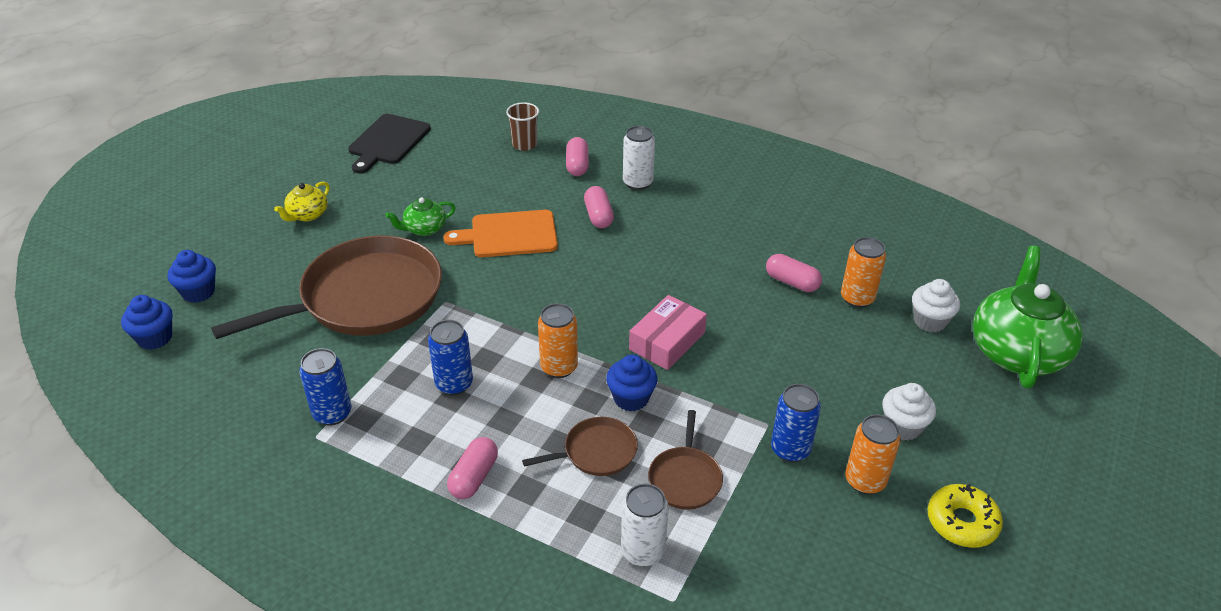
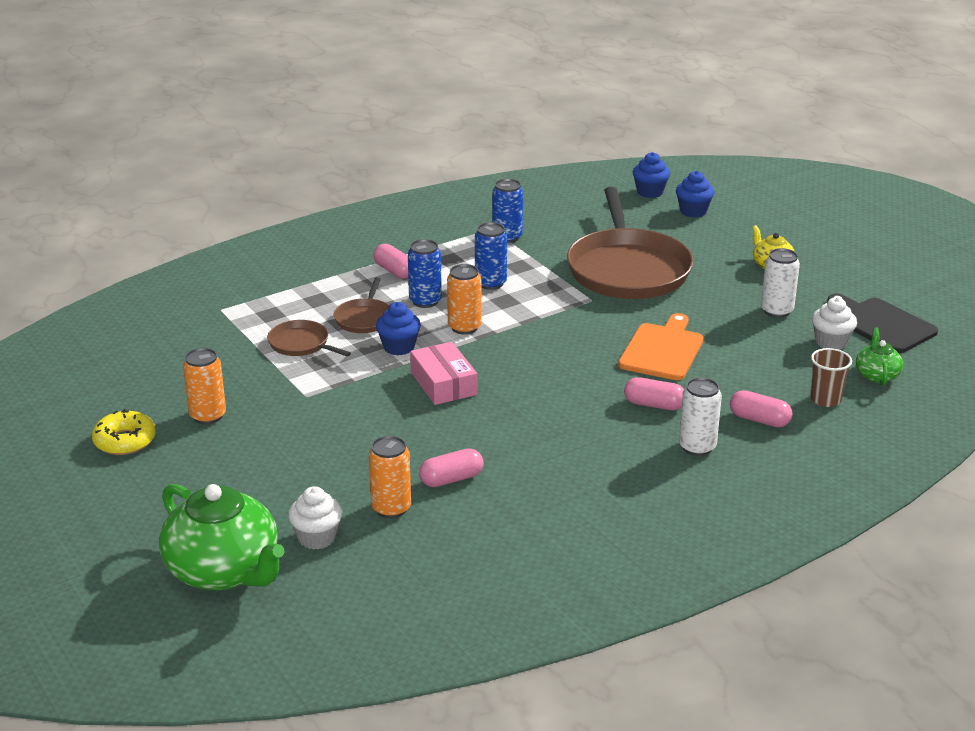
camera: 120 degrees right, 10 degrees down
green teapot [386,197,456,236] -> green teapot moved to [856,327,903,385]
white can [621,483,669,567] -> white can moved to [761,248,800,318]
blue can [771,384,821,462] -> blue can moved to [408,239,442,308]
white cupcake [882,383,936,441] -> white cupcake moved to [812,297,857,350]

